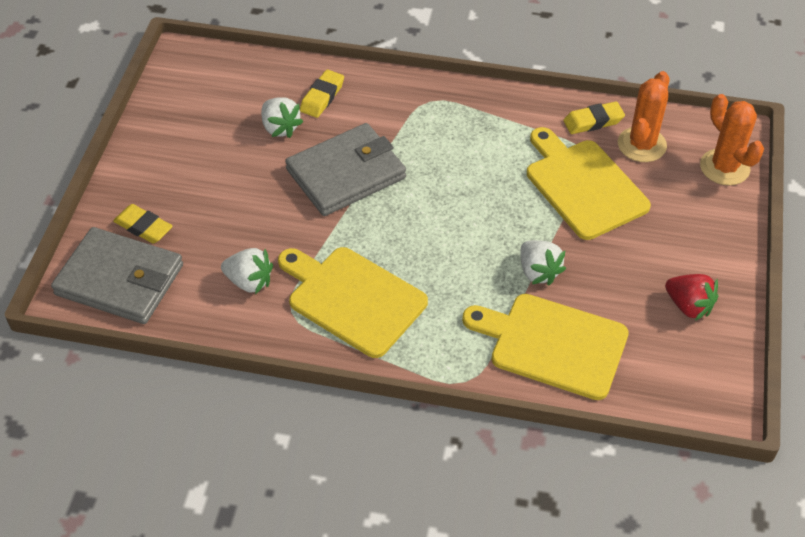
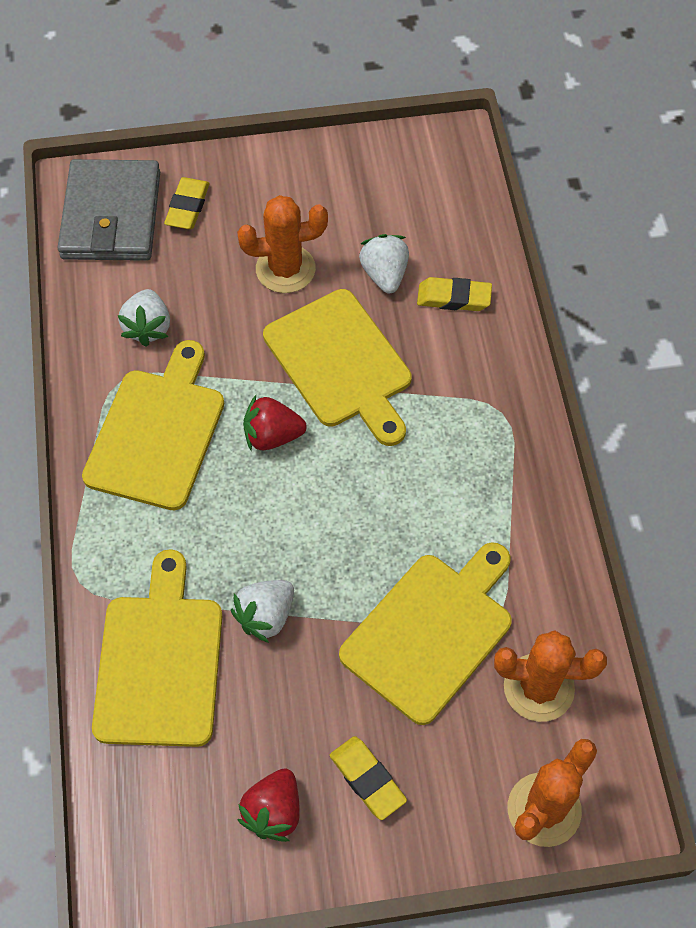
camera: 70 degrees right, 10 degrees up
white strawberry [261,97,304,138] -> white strawberry turned 135 degrees clockwise [359,234,409,293]
grey wallet [285,123,406,216] -> yellow cutting board [263,289,412,446]
yellow eraser [563,101,625,134] -> yellow eraser moved to [330,736,407,820]
none -> orange cactus [237,195,328,293]
none -> red strawberry [243,395,307,450]

